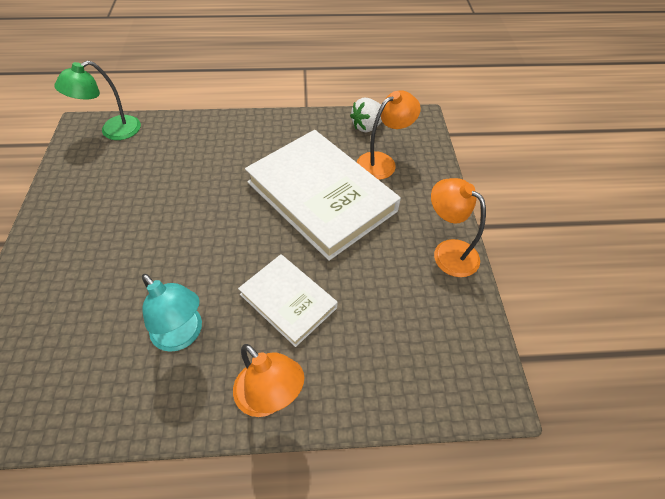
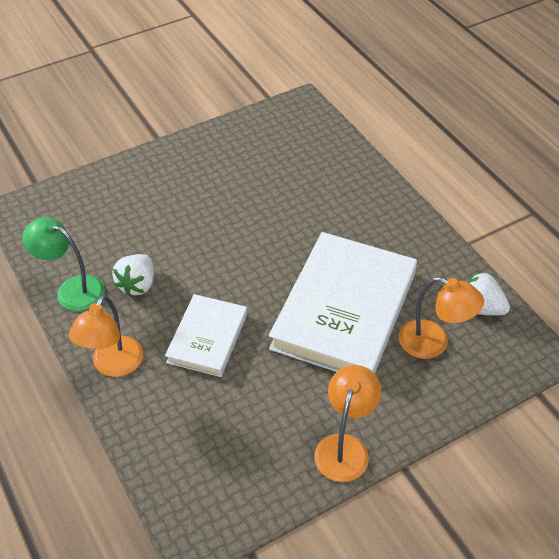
camera: 65 degrees right, 5 degrees down
green lamp [54,61,141,140] -> green lamp moved to [22,217,105,311]
turquoise lamp [142,274,202,352] -> white strawberry [112,254,154,297]

